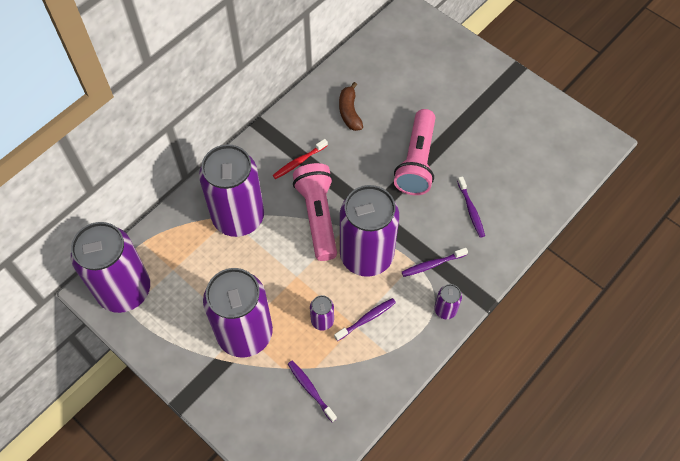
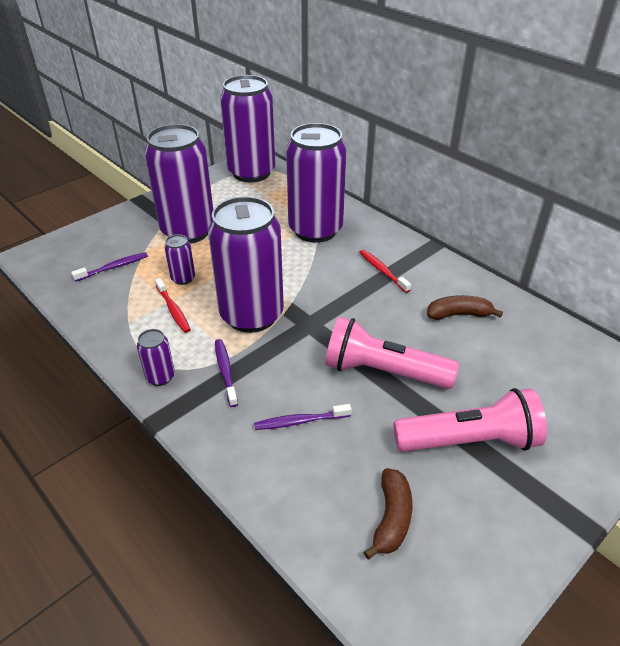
camera: 95 degrees right, 20 degrees down
pink flashlight [293,163,337,261] -> pink flashlight moved to [393,388,547,452]
purple toothbrush [334,298,396,341] -> red toothbrush [155,278,191,333]
none -> brown banana [363,468,412,559]

